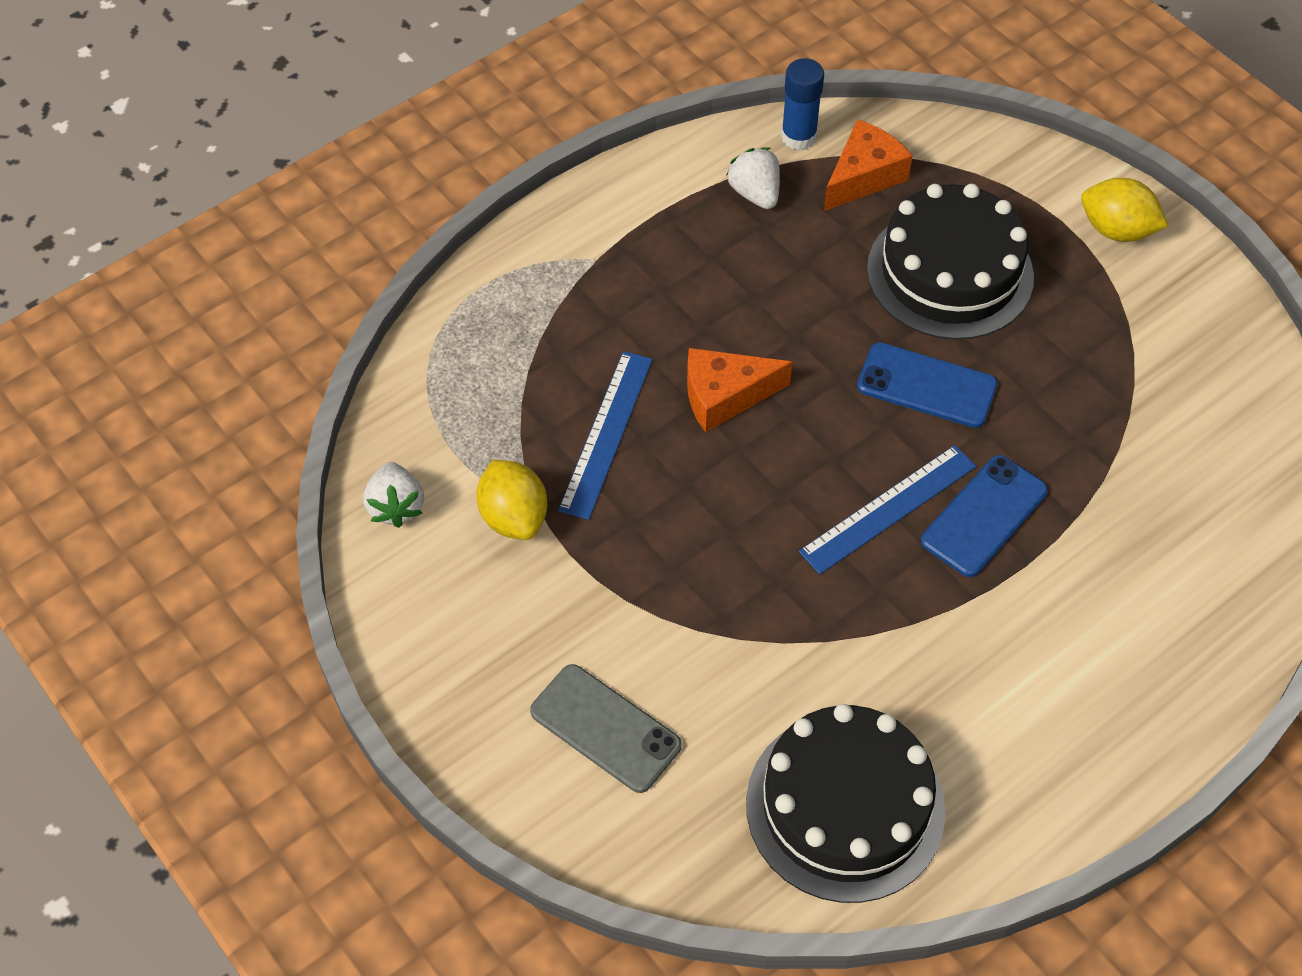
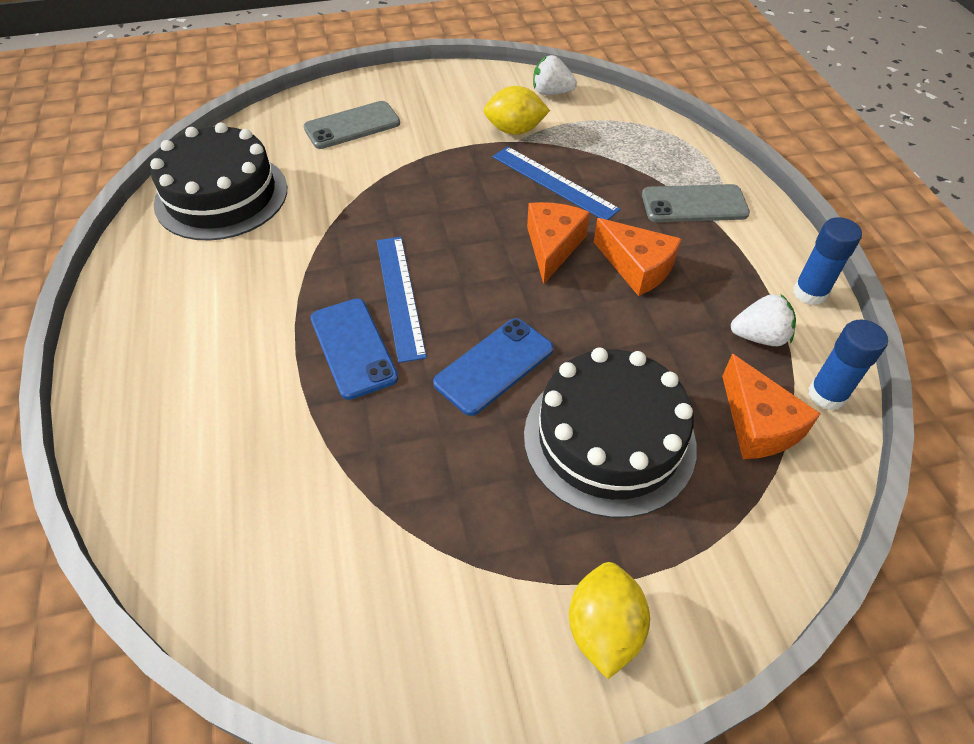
camera: 115 degrees right, 5 degrees down
yellow lemon [1081,178,1168,242] -> yellow lemon turned 45 degrees counterclockwise [569,562,650,679]
none -> orange cheese [594,218,681,296]
none -> grey phone [642,184,750,222]
none -> blue glue stick [793,217,862,305]

